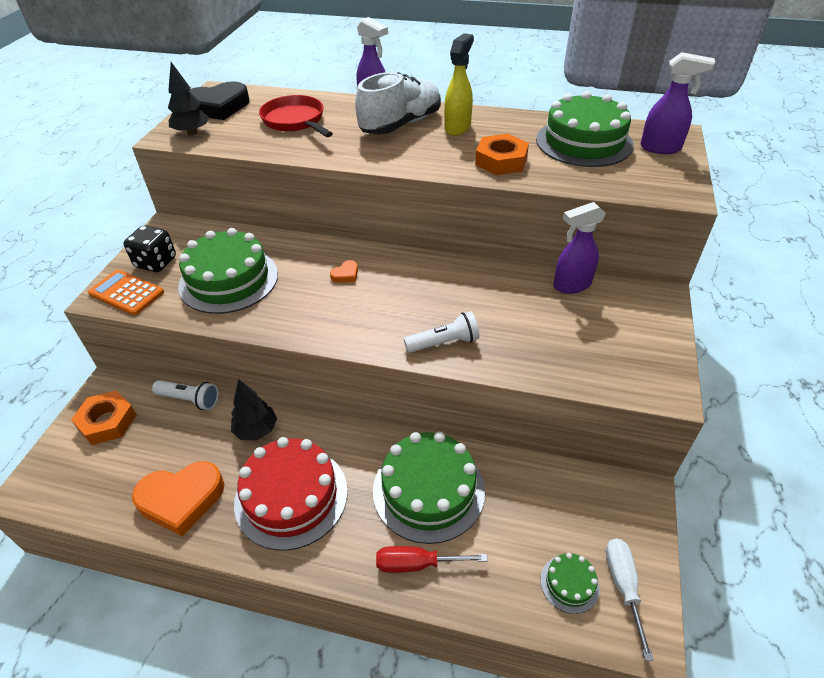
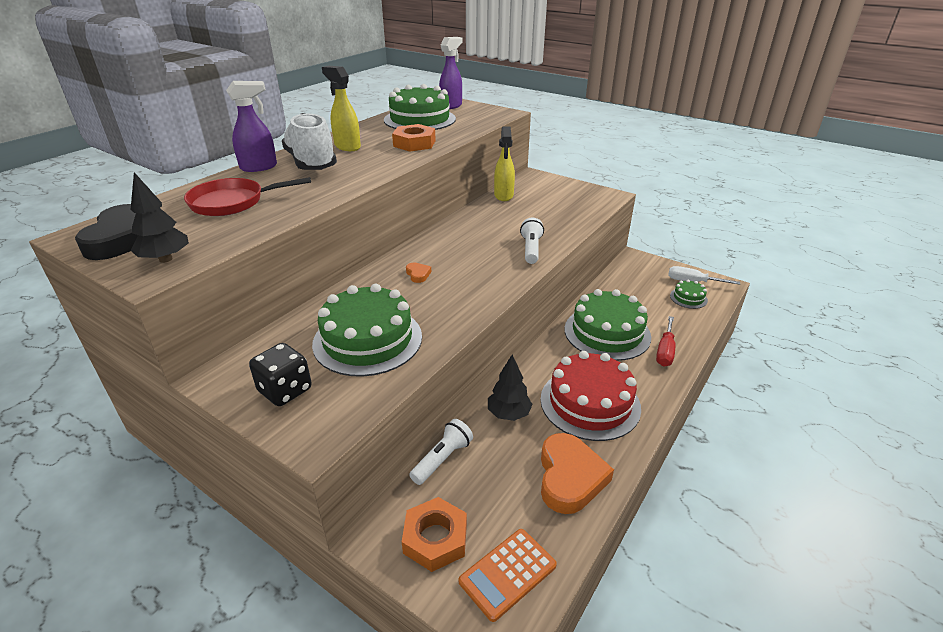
camera: 70 degrees left, 10 degrees down
orange calculator [88,270,164,315] -> orange calculator moved to [459,529,557,622]
purple spray bottle [554,202,606,294] -> yellow spray bottle [494,126,515,201]

